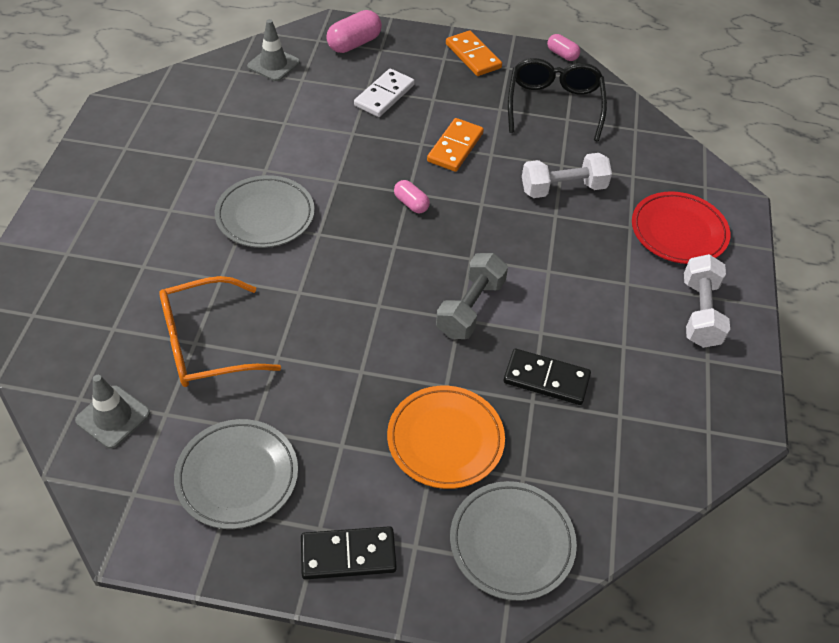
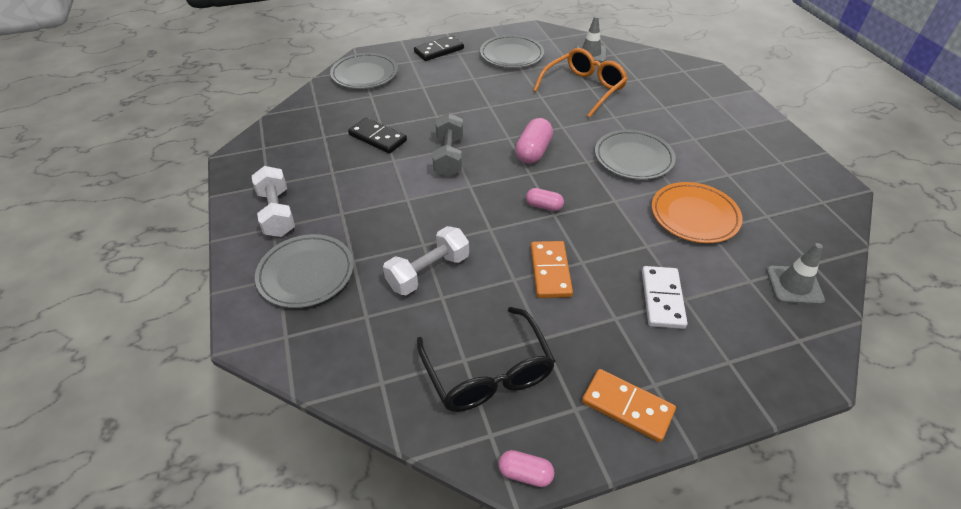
camera: 155 degrees right, 5 degrees down
pink capsule [326,10,382,53] -> pink capsule moved to [515,118,553,164]
orange plate [387,386,505,489] -> orange plate moved to [652,182,743,243]
black domino [504,349,591,405] -> black domino turned 45 degrees clockwise [348,118,407,154]
red plate [632,191,730,264] -> grey plate [255,234,354,308]

